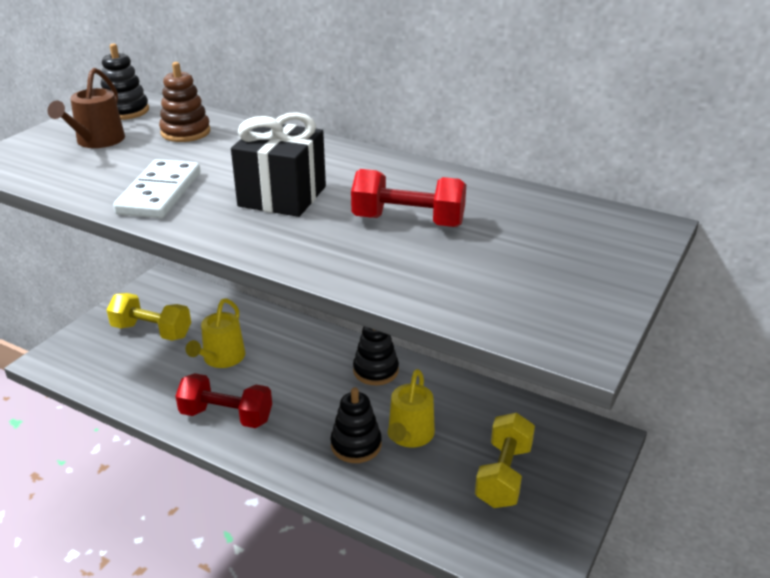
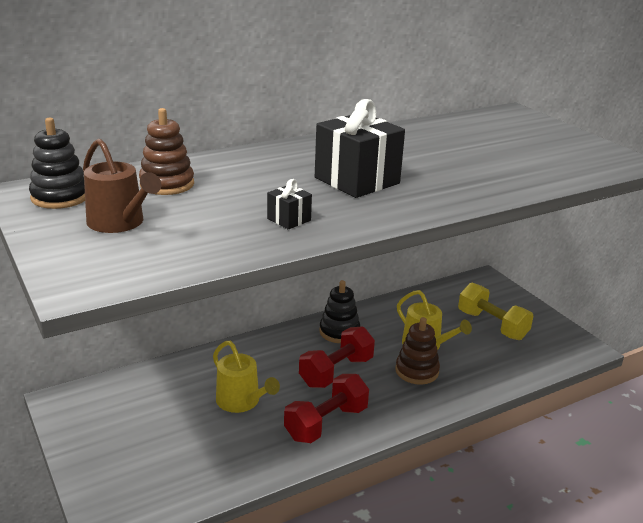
camera: 60 degrees left, 5 degrees down
yellow dumbbell [107,293,191,341] -> none
white domino [113,159,200,218] -> black gift [267,179,312,229]
black stacking toy [330,387,382,463] -> brown stacking toy [395,317,440,385]
red dumbbell [351,169,466,227] -> red dumbbell moved to [299,326,375,388]

